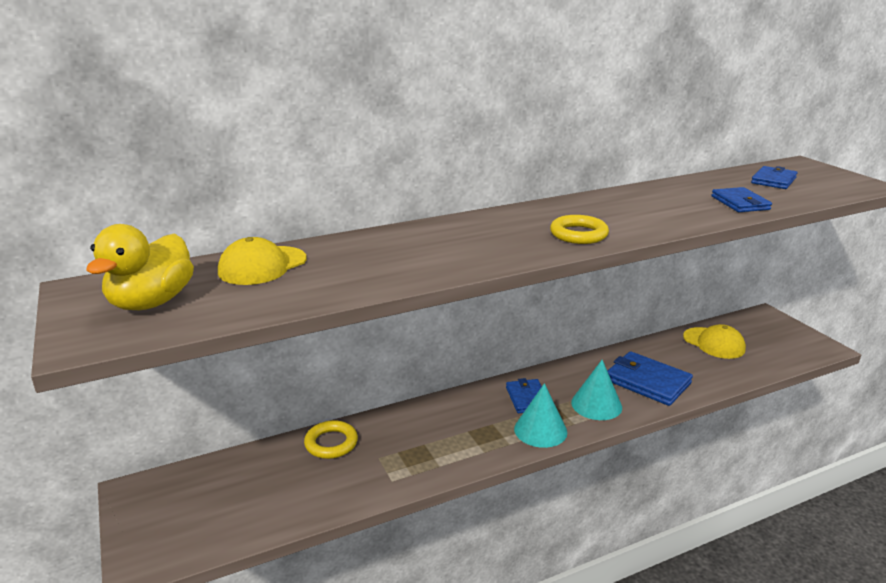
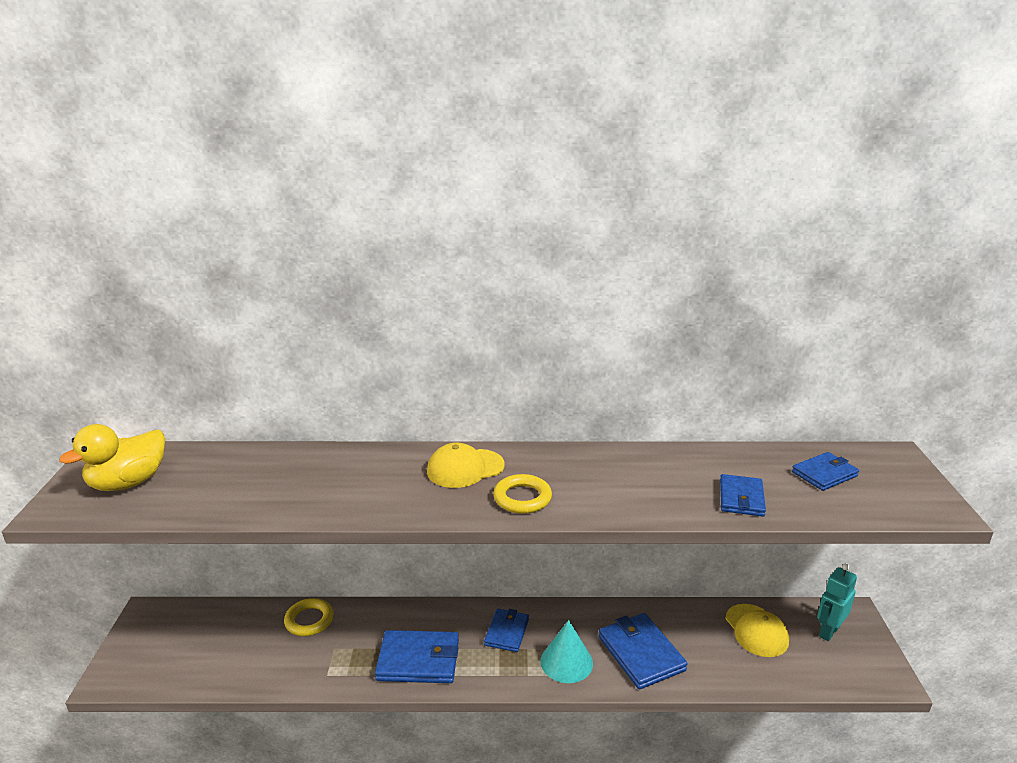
camera: 25 degrees right, 0 degrees up
yellow cap [218,237,306,285] -> yellow cap moved to [427,443,505,488]
turquoise cone [514,383,567,448] -> none
none -> blue wallet [375,630,459,683]
none -> turquoise robot [817,564,857,641]

